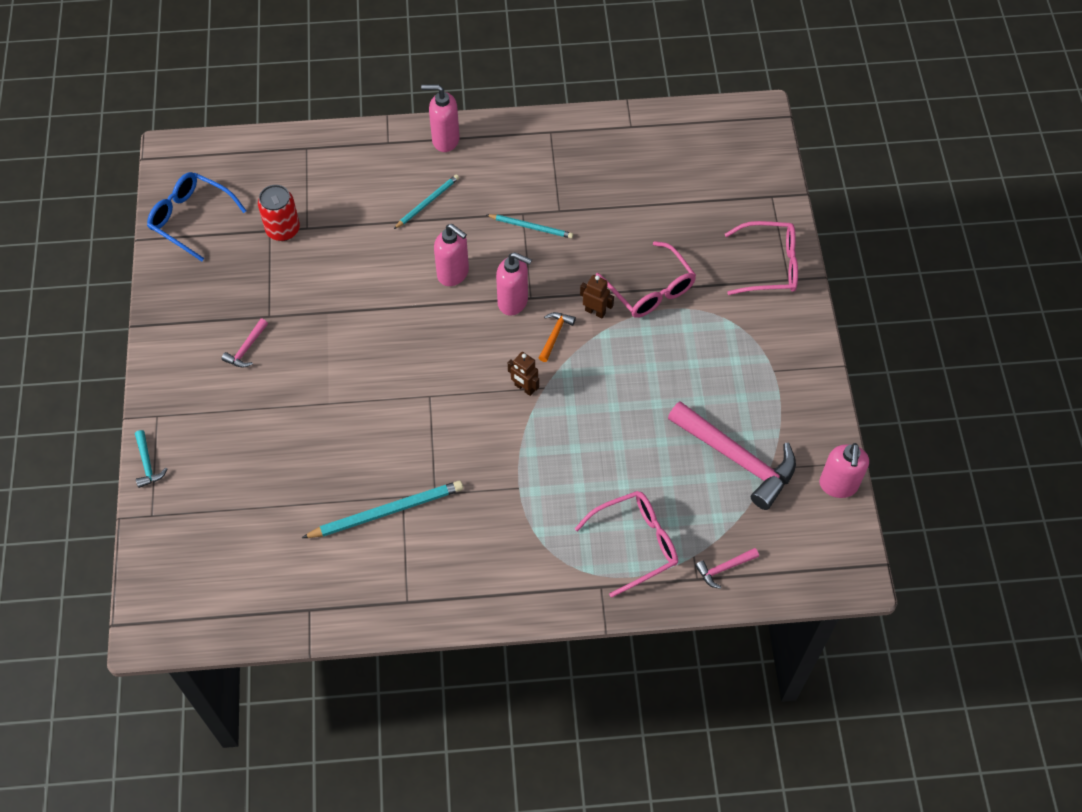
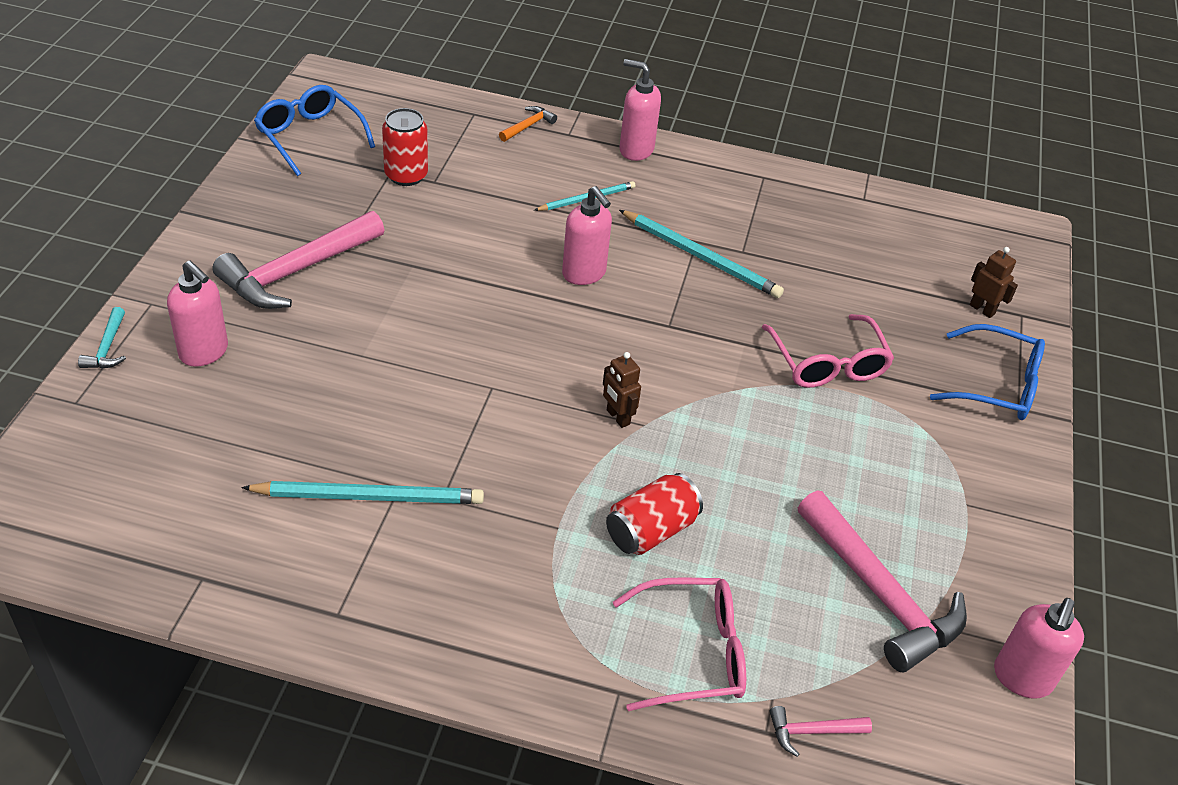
camera: 15 degrees right, 15 degrees down
pink hammer [221,319,268,368] -> pink hammer [213,211,384,309], size x2.28
turquoise pencil [487,214,573,238] -> turquoise pencil [619,210,784,298], size x1.65
pink soap dispenser [496,252,532,316] -> pink soap dispenser moved to [167,261,228,367]
orange hammer [539,312,576,362] -> orange hammer moved to [499,106,557,142]
brown robot [580,275,614,318] -> brown robot moved to [970,247,1018,318]
pink glasses [725,221,798,295] -> blue glasses [930,324,1045,420]
none -> red can [606,473,703,555]

